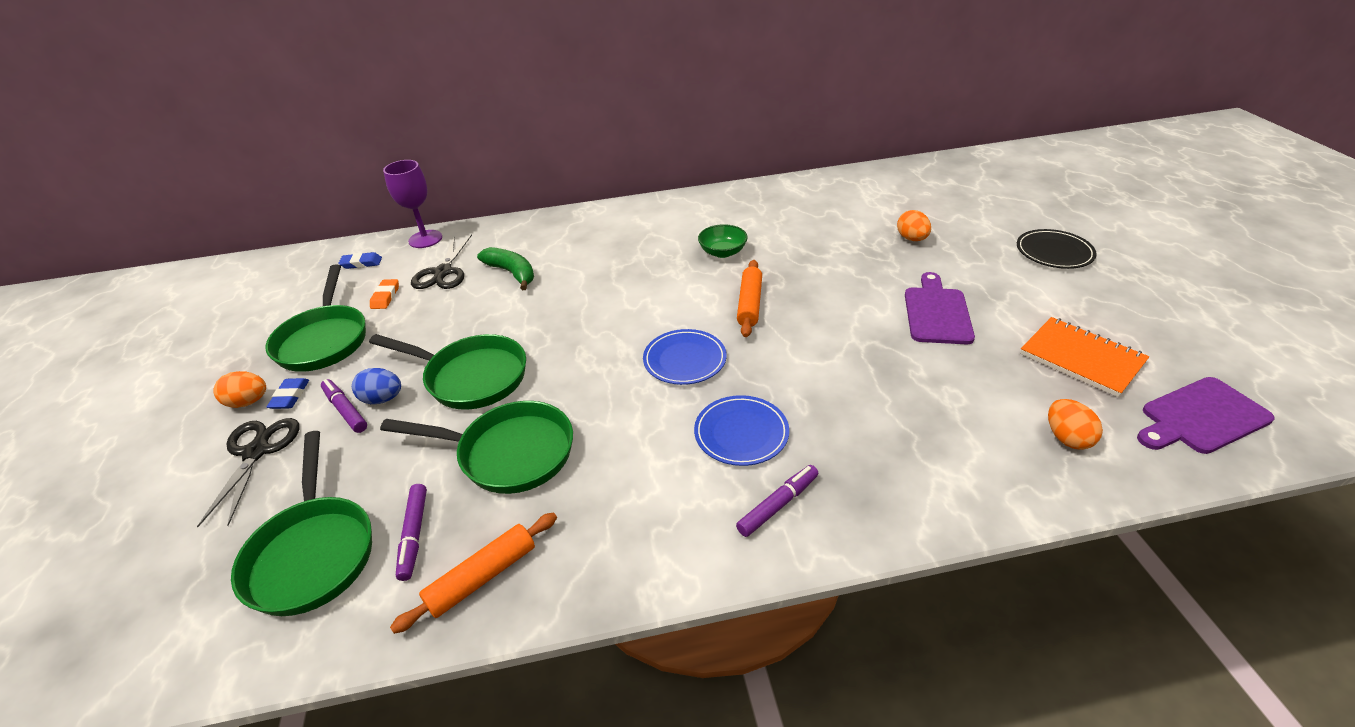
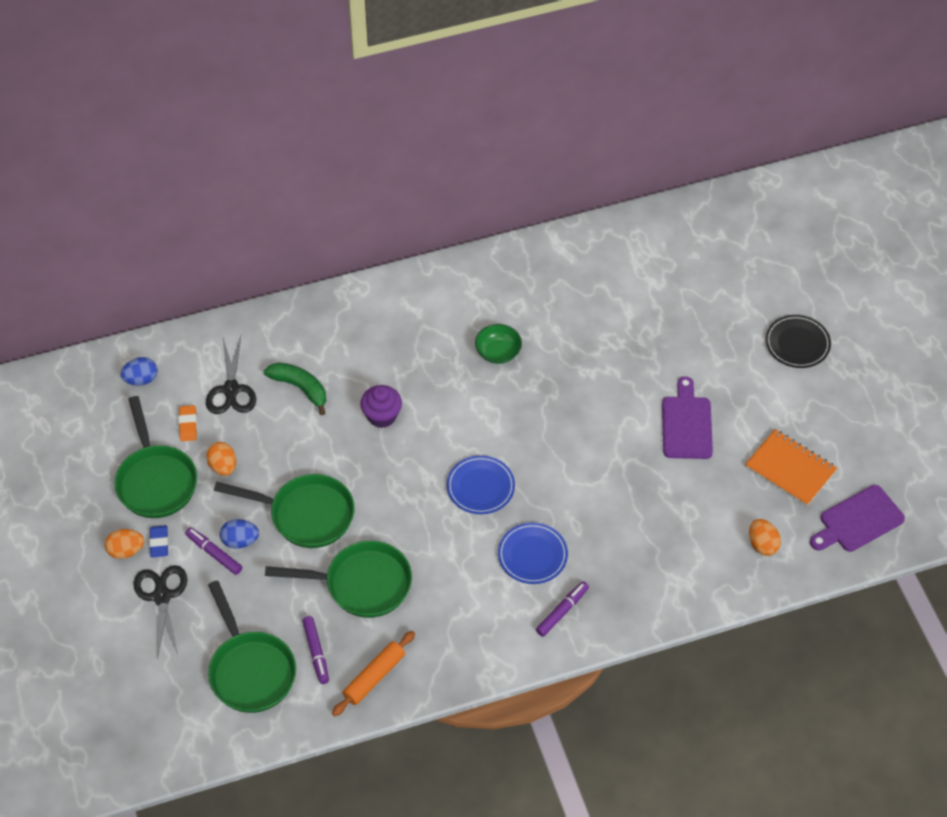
camera: 10 degrees left, 15 degrees up
blue eraser [338,252,382,269] -> blue egg [120,357,158,386]
purple goblet [383,160,442,248] -> none
orange rolling pin [737,260,762,337] -> none
orange egg [897,210,931,241] -> orange egg moved to [206,442,236,476]
none -> purple cupcake [360,385,402,428]

